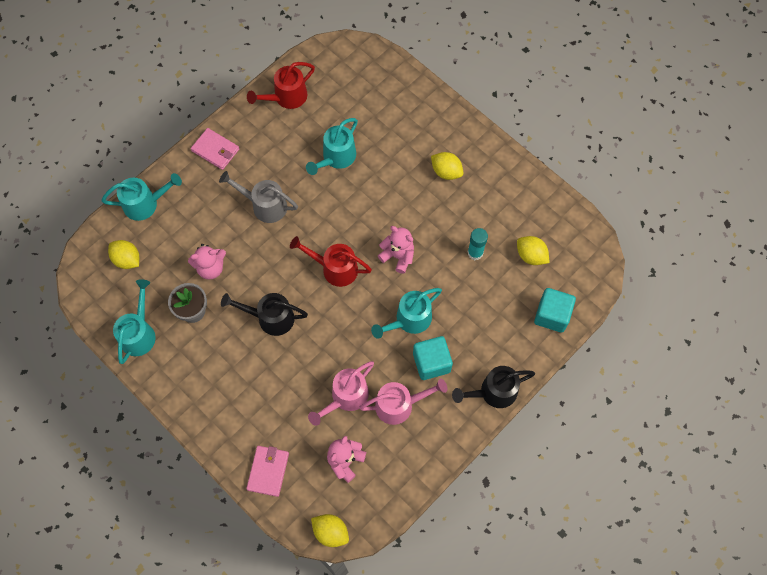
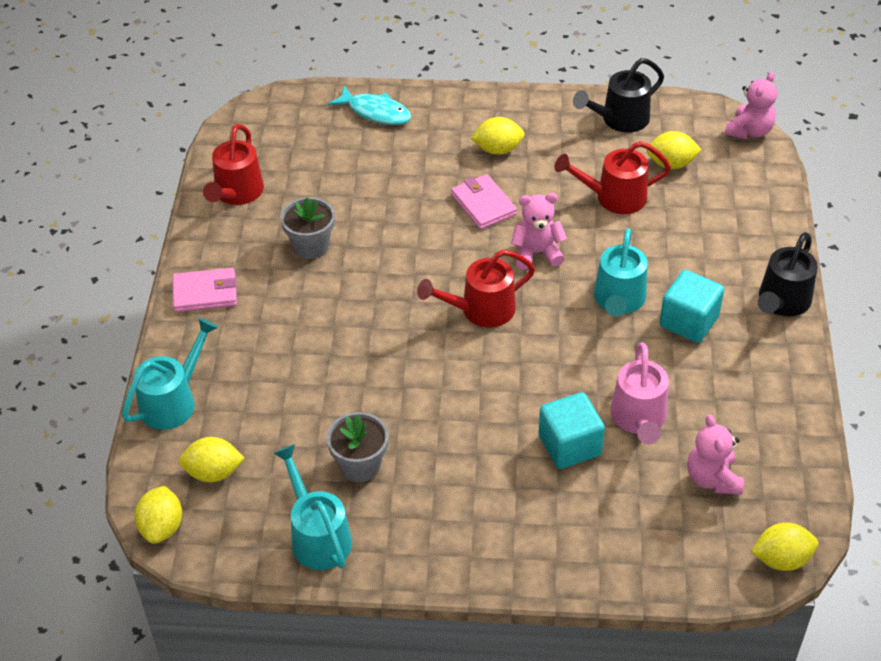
camera: 40 degrees left, 20 degrees down
pink teddy bear [188,244,226,280] -> pink teddy bear moved to [725,72,777,139]
grey watering can [219,171,298,223] -> none
black watering can [221,293,308,336] -> black watering can moved to [573,58,664,133]
pink wallet [246,446,289,497] -> pink wallet moved to [451,174,517,229]
turquoise watering can [306,118,358,175] -> none
pink watering can [359,379,447,425] -> none
turquoise glue stick [468,228,488,260] -> red watering can [554,141,671,214]
turquoise cube [534,288,576,332] -> turquoise cube moved to [538,392,605,469]
none -> yellow lemon [134,486,182,544]
none -> grey flower pot [280,197,335,259]
none -> turquoise fish [328,86,411,125]

